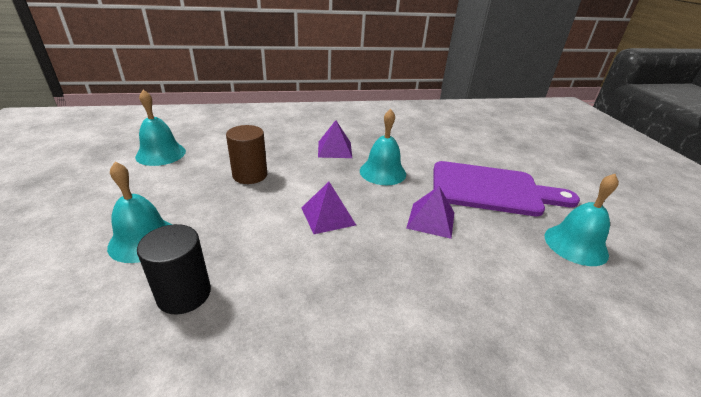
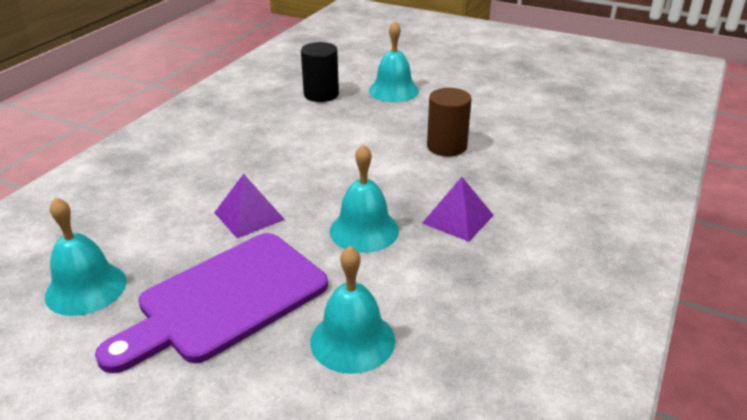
camera: 130 degrees right, 0 degrees up
turquoise bell [135,90,186,166] -> turquoise bell moved to [310,246,395,374]
purple pyramid [302,182,356,234] -> none

